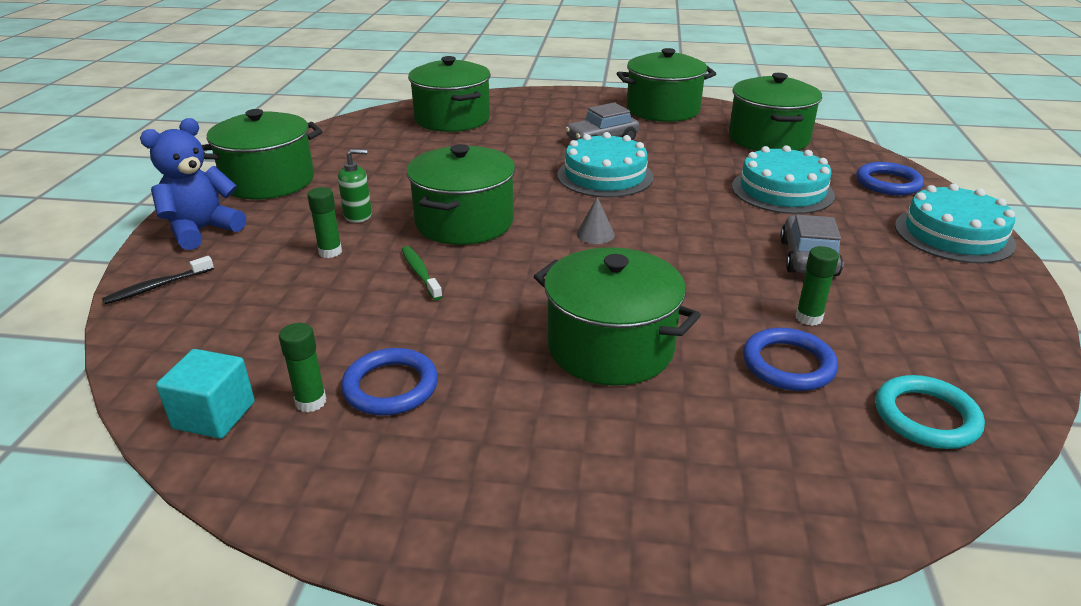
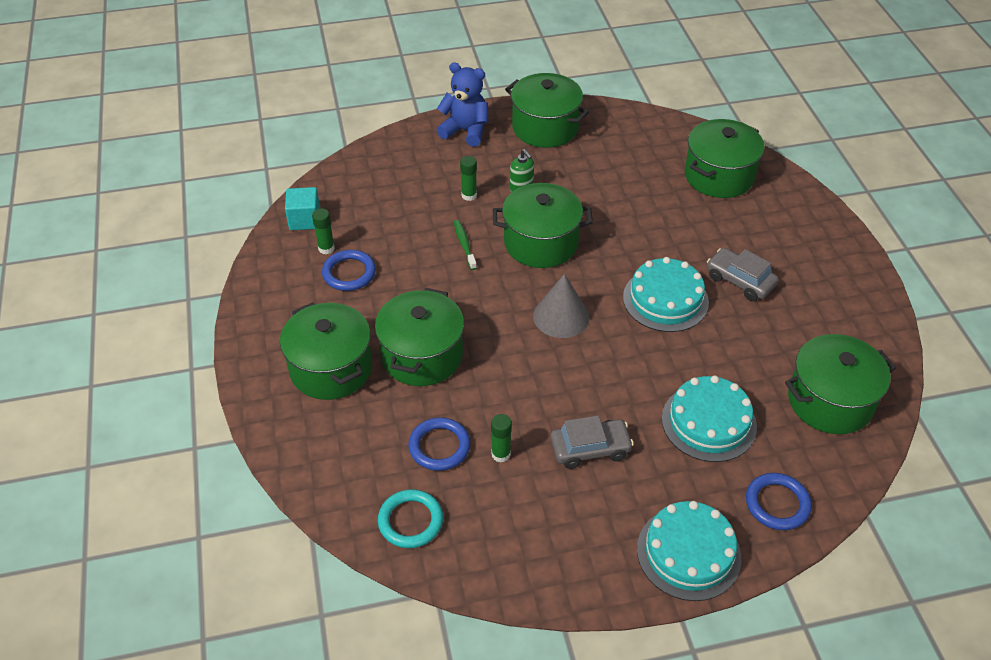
camera: 70 degrees right, 15 degrees up
black toothbrush [102,256,214,304] -> none
green toothbrush [402,246,443,300] -> green toothbrush turned 60 degrees counterclockwise [454,220,477,270]
grey cone [576,197,615,244] -> grey cone [533,274,590,338], size x1.88
green pot [617,48,716,122] -> green pot moved to [280,302,372,400]

